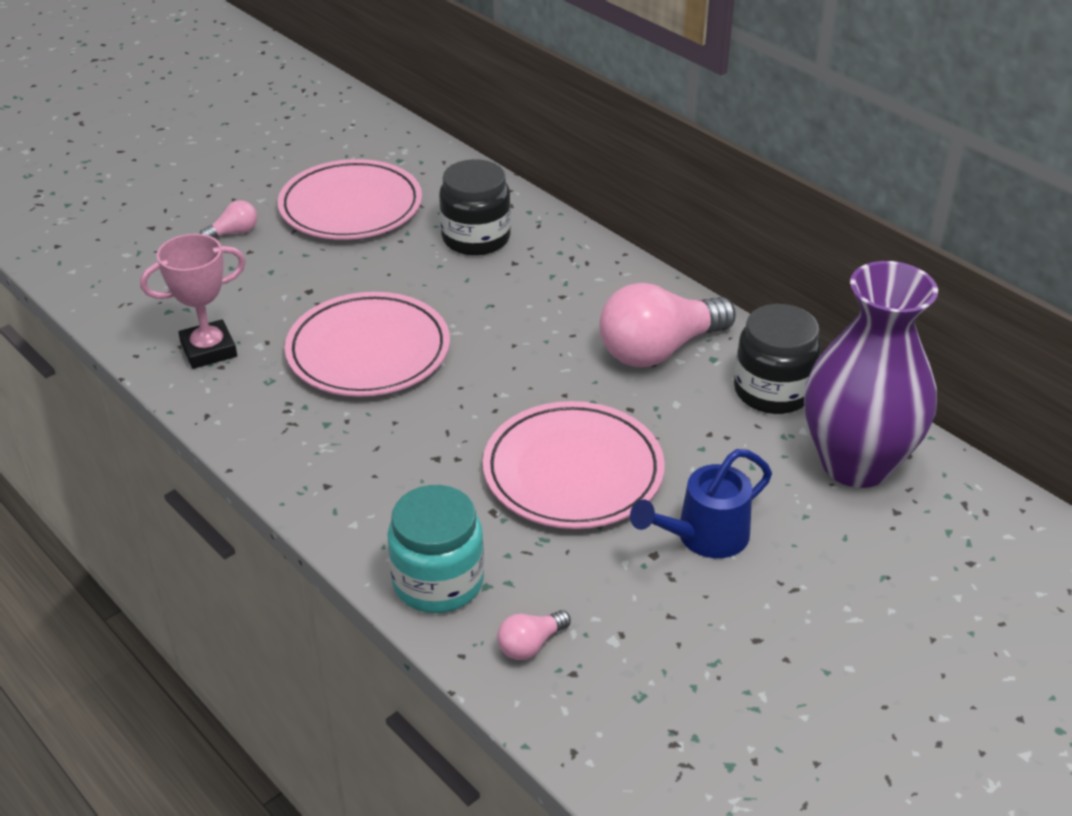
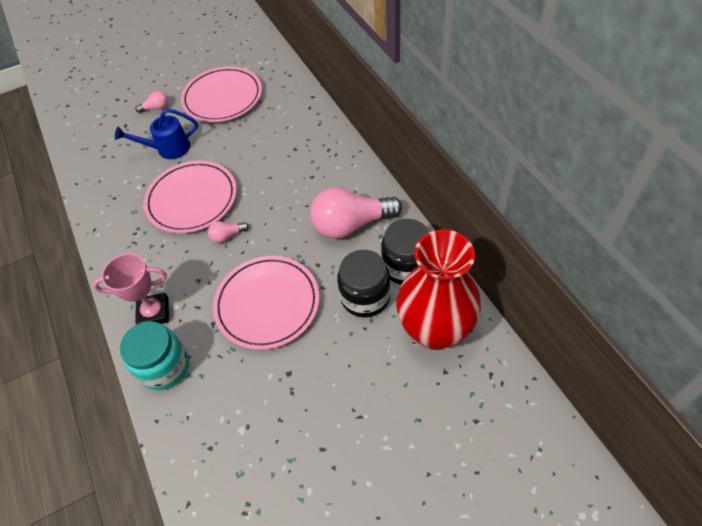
camera: 20 degrees right, 15 degrees up
pink trophy [140,234,246,369] -> pink trophy moved to [93,253,169,325]
black jar [439,159,511,255] -> black jar moved to [337,250,390,317]
pink light bulb [497,610,571,660] -> pink light bulb moved to [208,221,249,243]
blue watering can [630,449,772,558] -> blue watering can moved to [115,109,198,159]
purple vase [804,261,938,488] -> red vase [396,230,481,350]

